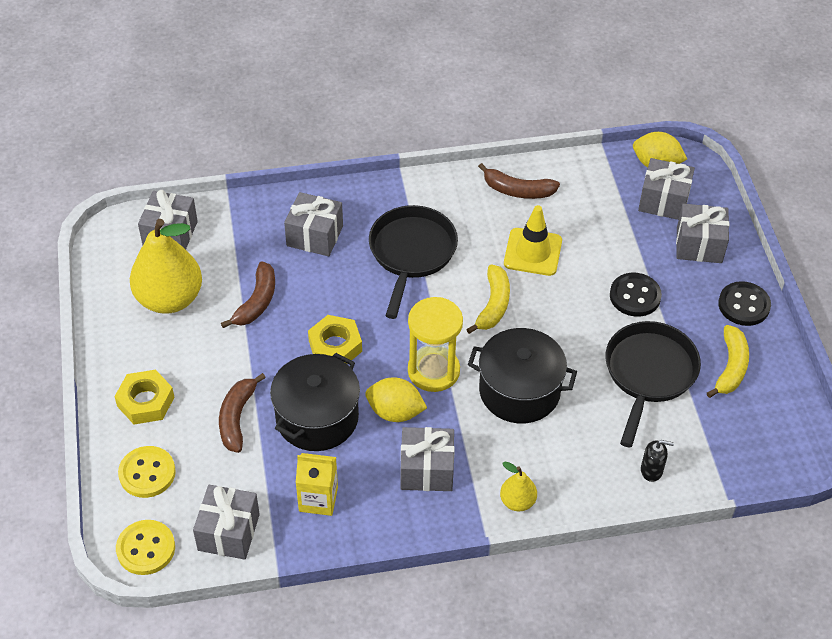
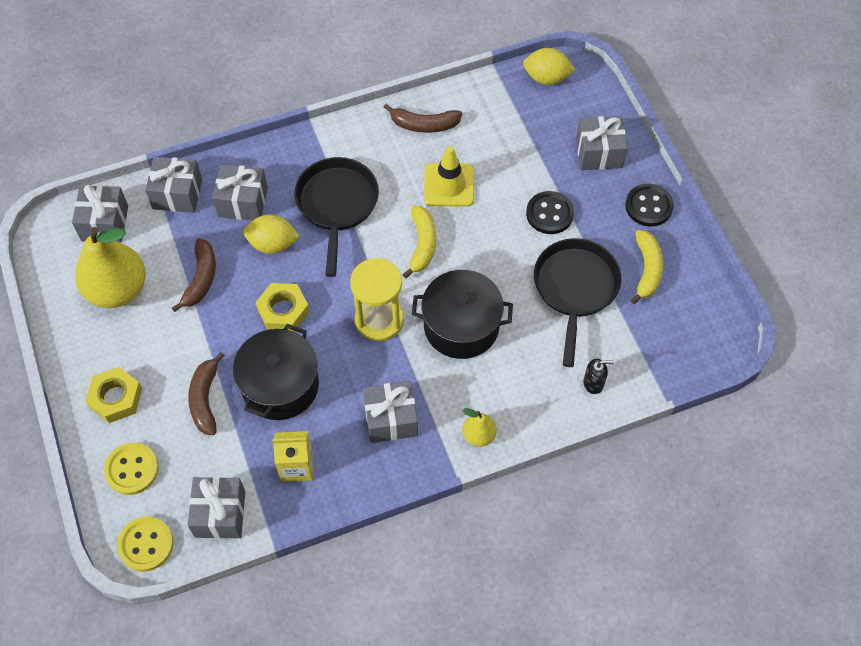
camera: 10 degrees left, 10 degrees up
yellow lemon [365,377,427,422] -> yellow lemon moved to [243,215,300,254]
grey gift [638,158,695,220] -> grey gift moved to [145,157,202,213]

